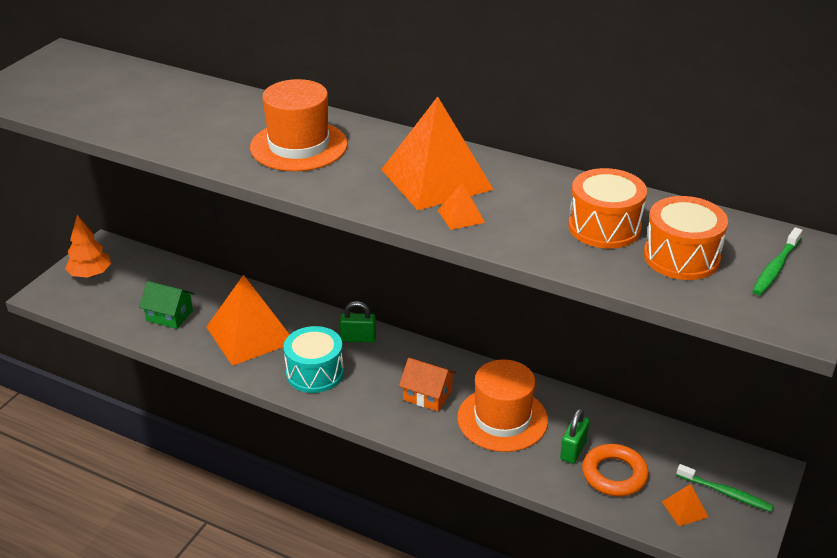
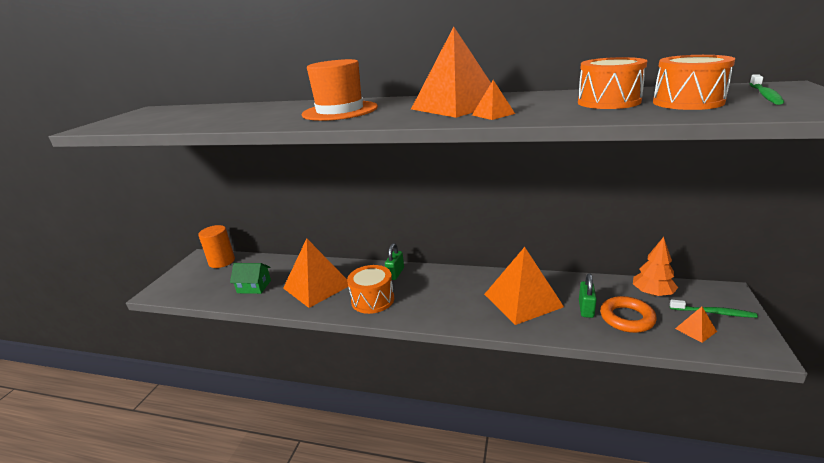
camera: 10 degrees left, 10 degrees down
orange tree [65,215,111,278] -> orange tree moved to [633,237,678,296]
turquoise drum [284,326,344,393] -> orange drum [347,265,394,314]
green padlock [340,301,376,343] -> green padlock turned 60 degrees counterclockwise [385,243,404,280]
orange house [399,358,457,411] -> none
orange hat [457,359,548,452] -> orange pyramid [484,247,564,325]
none -> orange cylinder [198,225,235,268]

